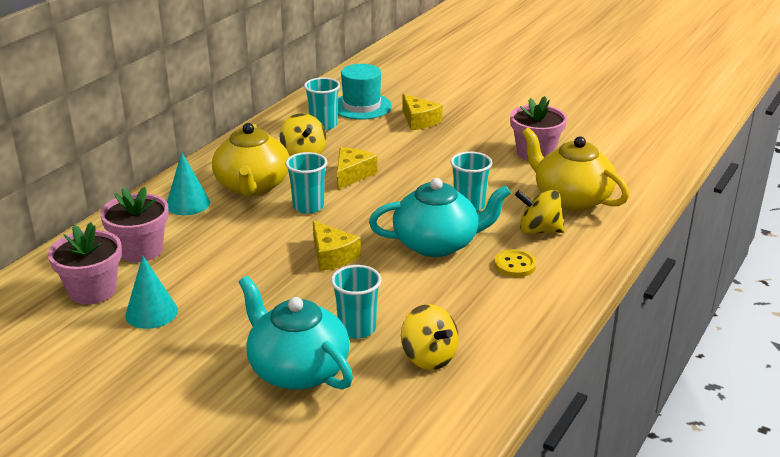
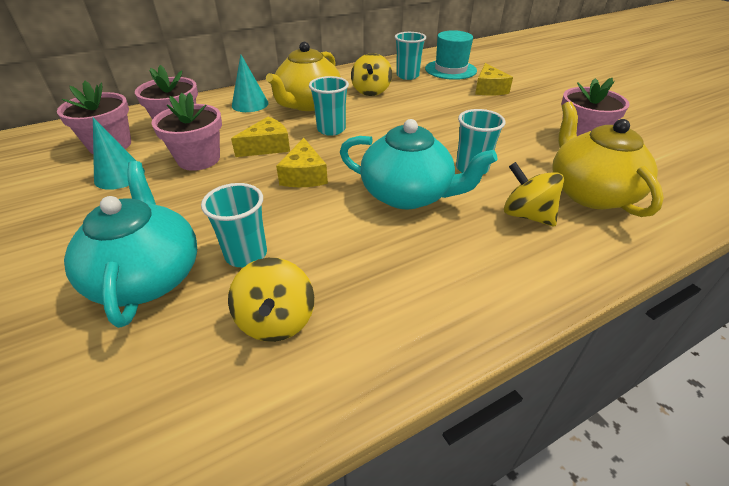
camera: 30 degrees right, 10 degrees up
yellow cheese [337,147,377,190] -> yellow cheese moved to [231,117,290,157]
yellow button [494,249,536,277] -> none
none -> pink flower pot [151,92,222,171]

